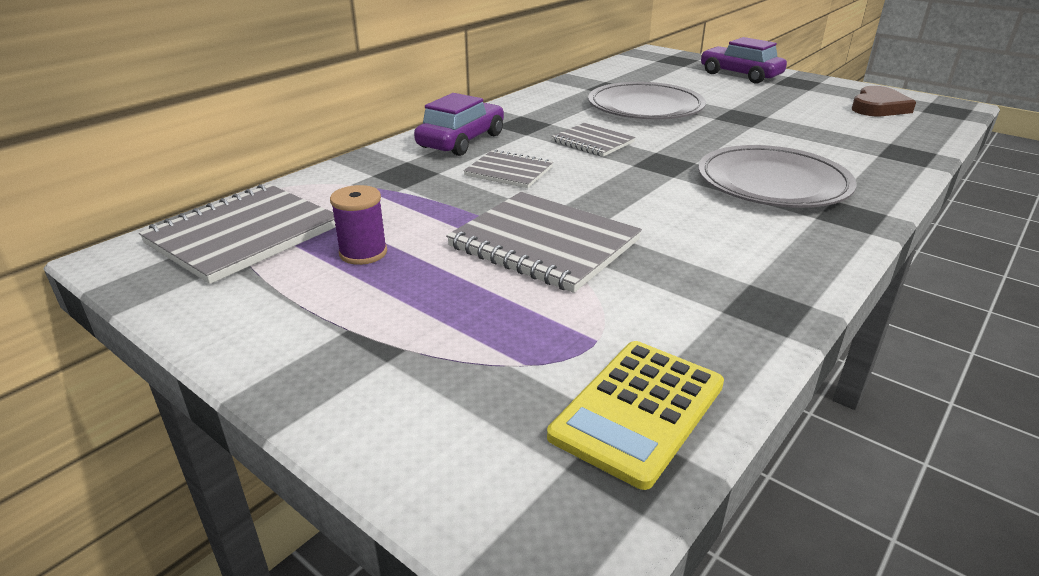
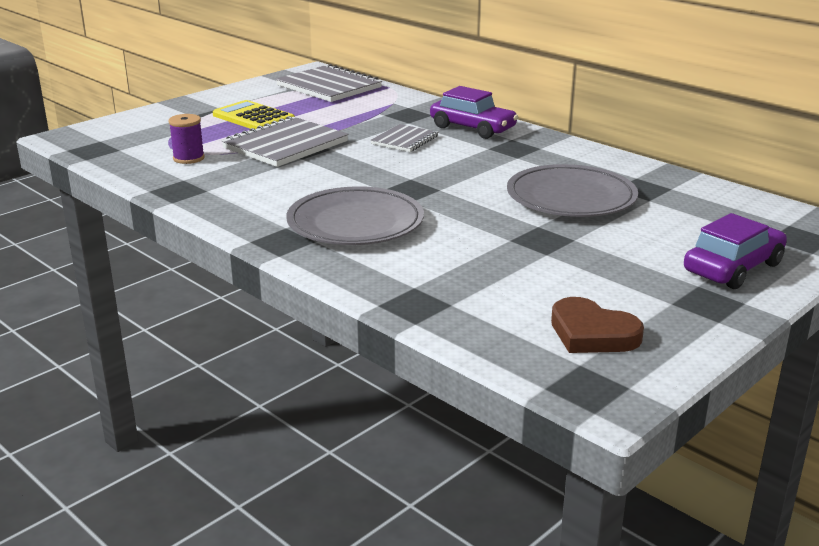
camera: 95 degrees right, 5 degrees down
purple spool [330,185,387,265] -> purple spool moved to [168,114,205,164]
yellow calculator [547,341,724,490] -> yellow calculator moved to [213,100,295,129]
grey notebook [552,123,636,157] -> none

